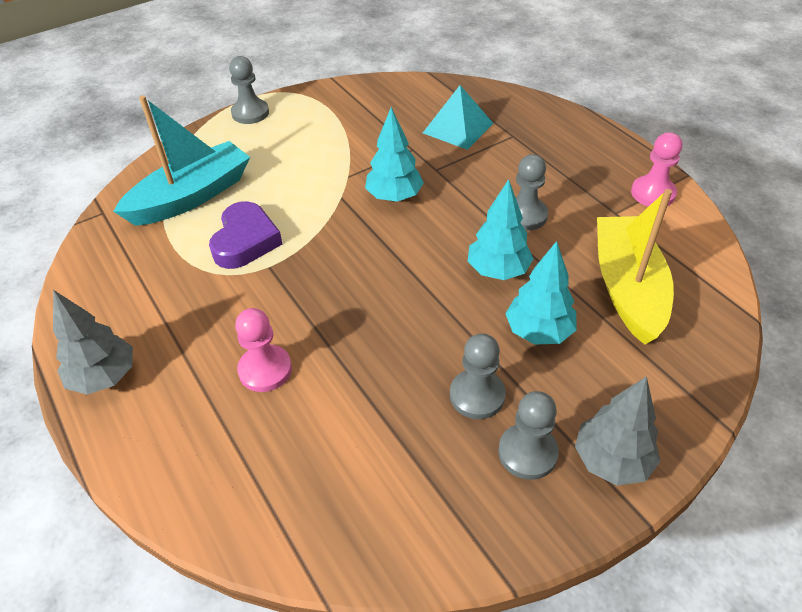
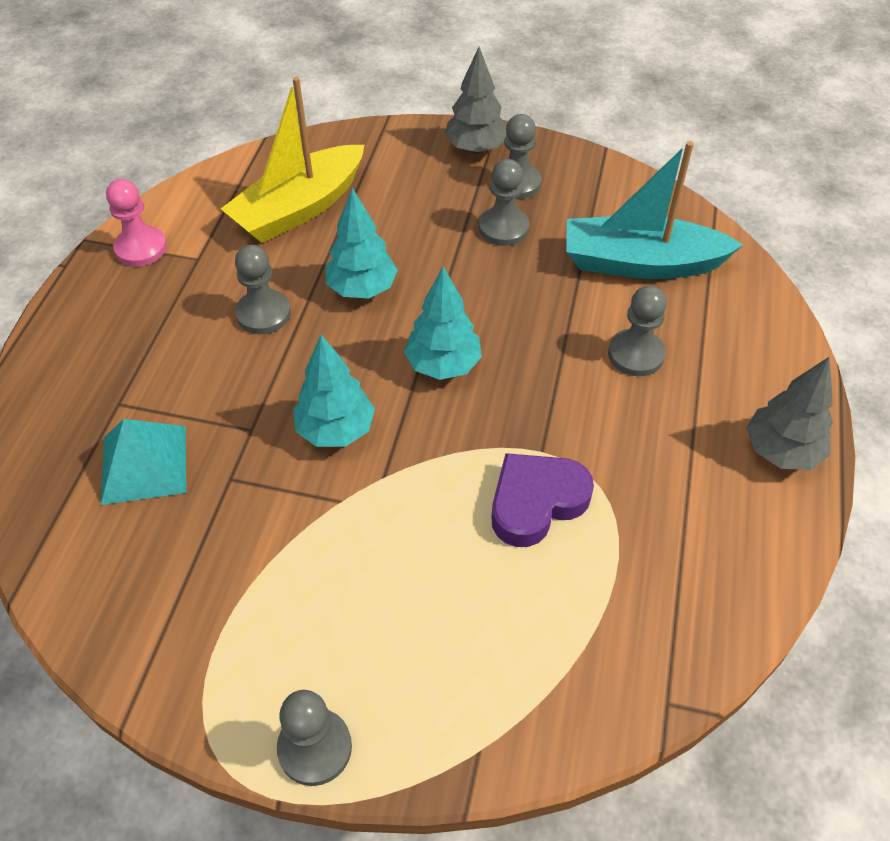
camera: 135 degrees left, 5 degrees up
turquoise boat [113,96,250,226] -> turquoise boat moved to [567,141,743,279]
pink pawn [235,308,292,392] -> grey pawn [608,286,667,376]
turquoise tree [505,241,577,345] -> turquoise tree moved to [404,267,482,380]

